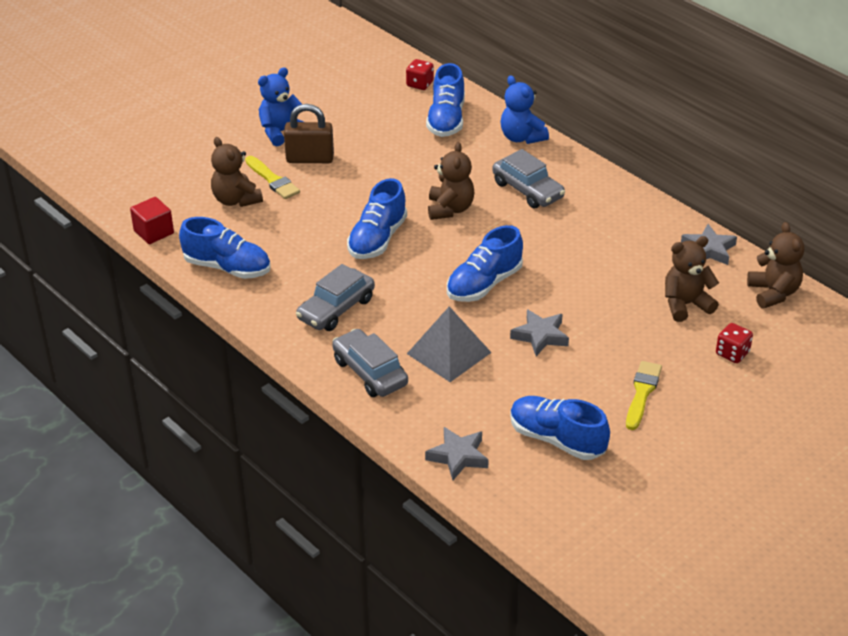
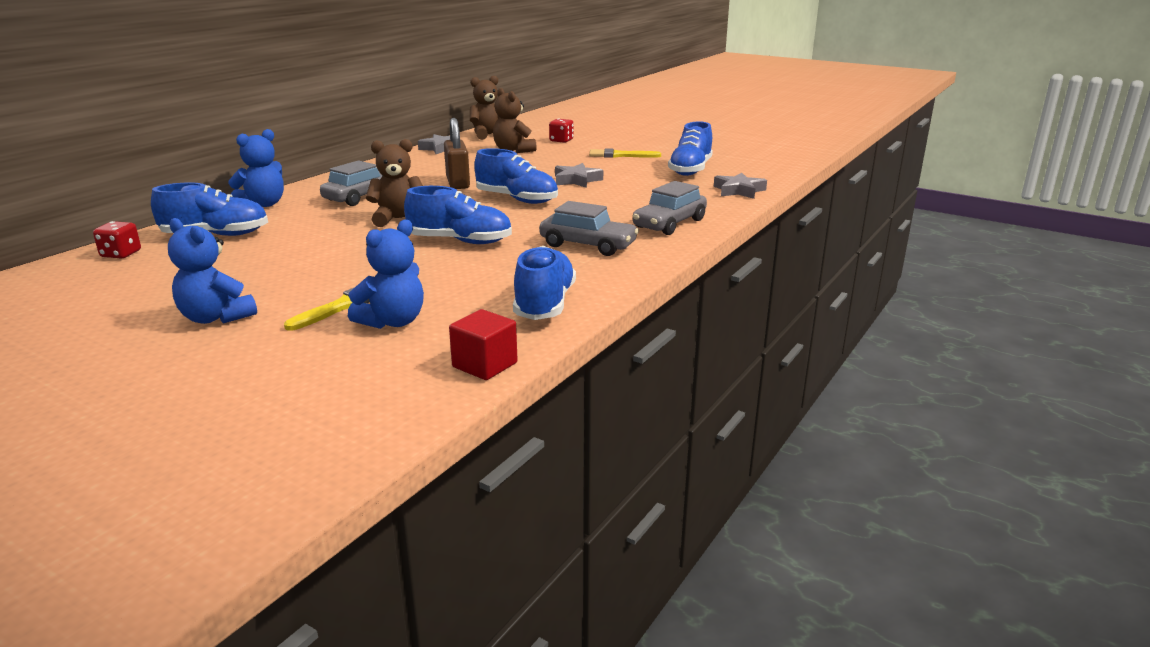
camera: 105 degrees left, 15 degrees down
brown teddy bear [211,137,263,207] -> blue teddy bear [348,220,424,329]
brown padlock [284,104,334,163] -> brown padlock moved to [444,118,470,189]
grey pyramid [407,306,492,382] -> none

